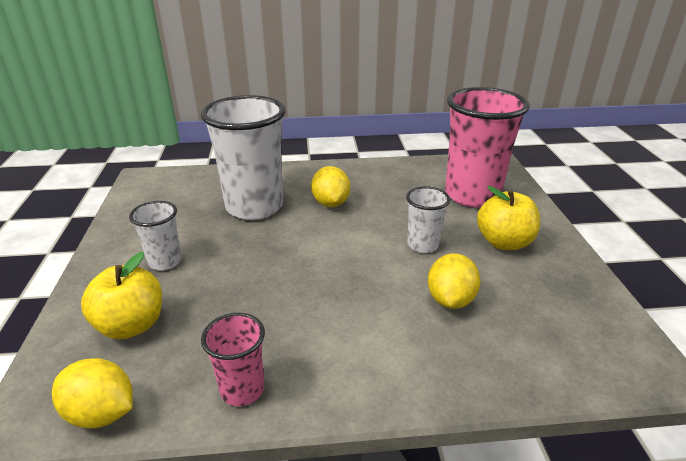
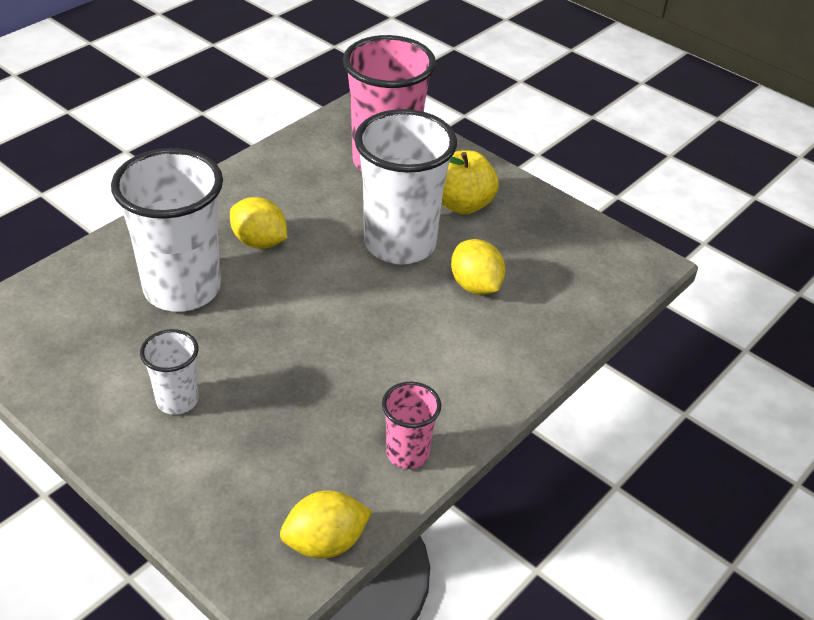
camera: 45 degrees left, 10 degrees up
yellow apple [81,252,162,339] -> none
white cup [406,186,450,253] -> white cup [354,109,457,264], size x2.03

